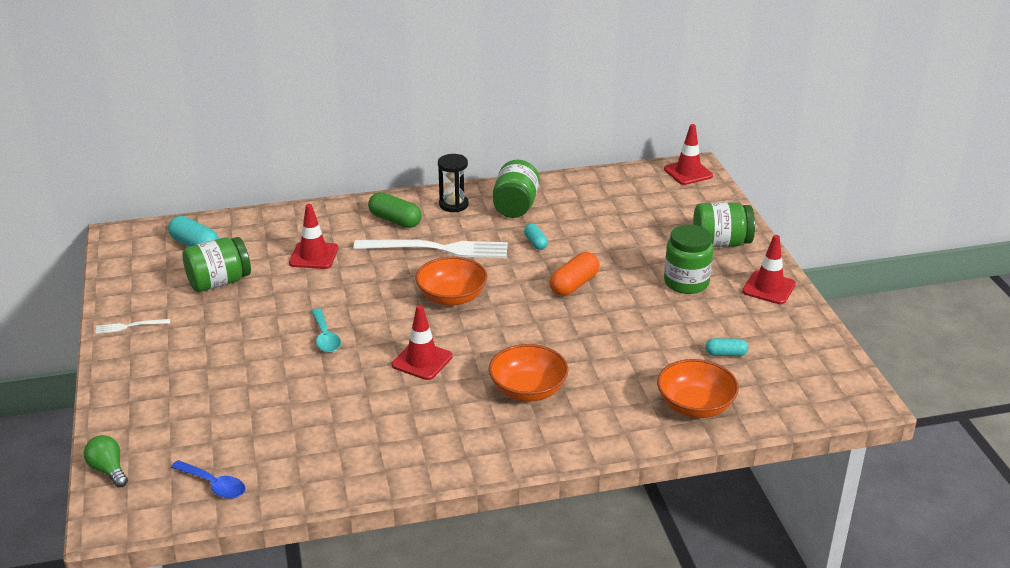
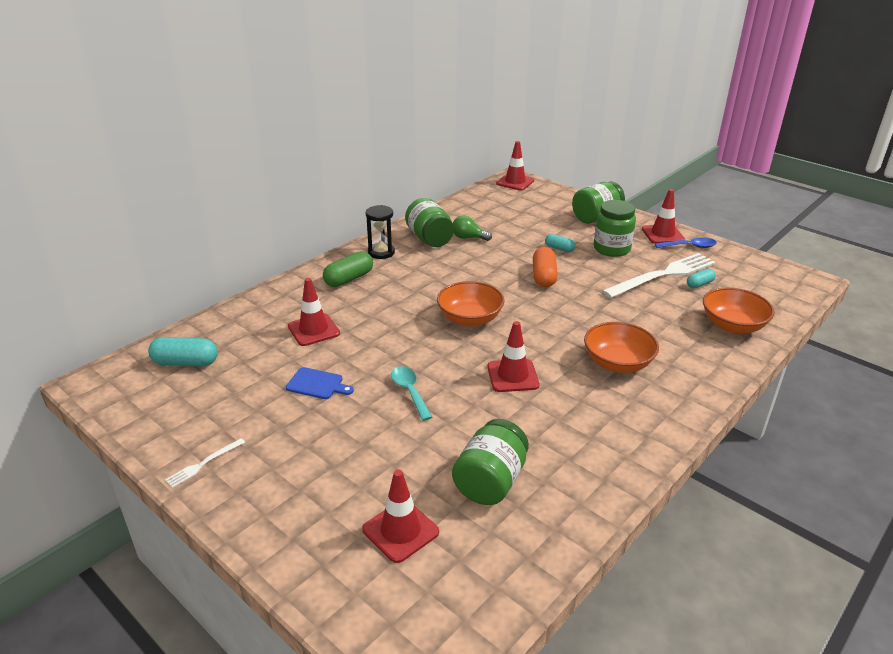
camera: 35 degrees left, 0 degrees up
green light bulb [84,435,128,488] -> green light bulb moved to [453,215,492,241]
blue spoon [171,460,246,499] -> blue spoon moved to [655,237,717,248]
green jar [183,237,251,292] -> green jar moved to [452,419,529,505]
turquoise spoon [311,308,341,353] -> turquoise spoon turned 150 degrees counterclockwise [391,366,433,421]
white fork [353,239,508,258] -> white fork moved to [602,253,716,298]
green capsule [368,192,422,228] -> green capsule turned 45 degrees counterclockwise [323,251,373,287]
turquoise capsule [524,223,548,250] -> turquoise capsule moved to [545,234,575,252]
none -> blue cutting board [286,367,354,399]
none -> red traffic cone [362,470,439,563]

